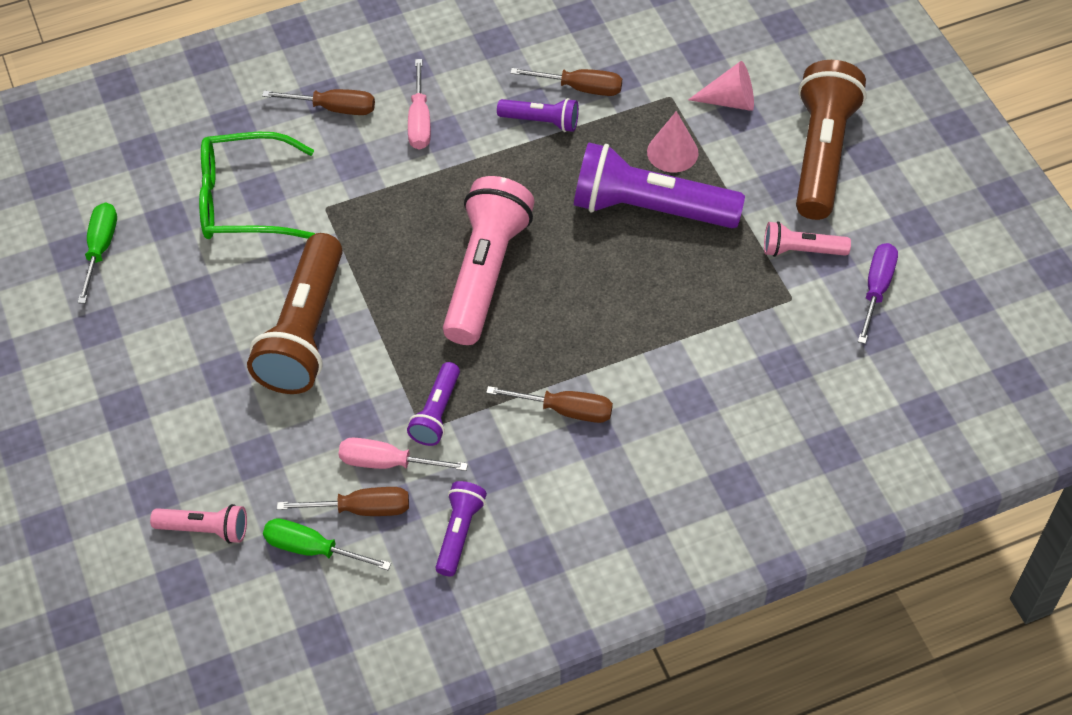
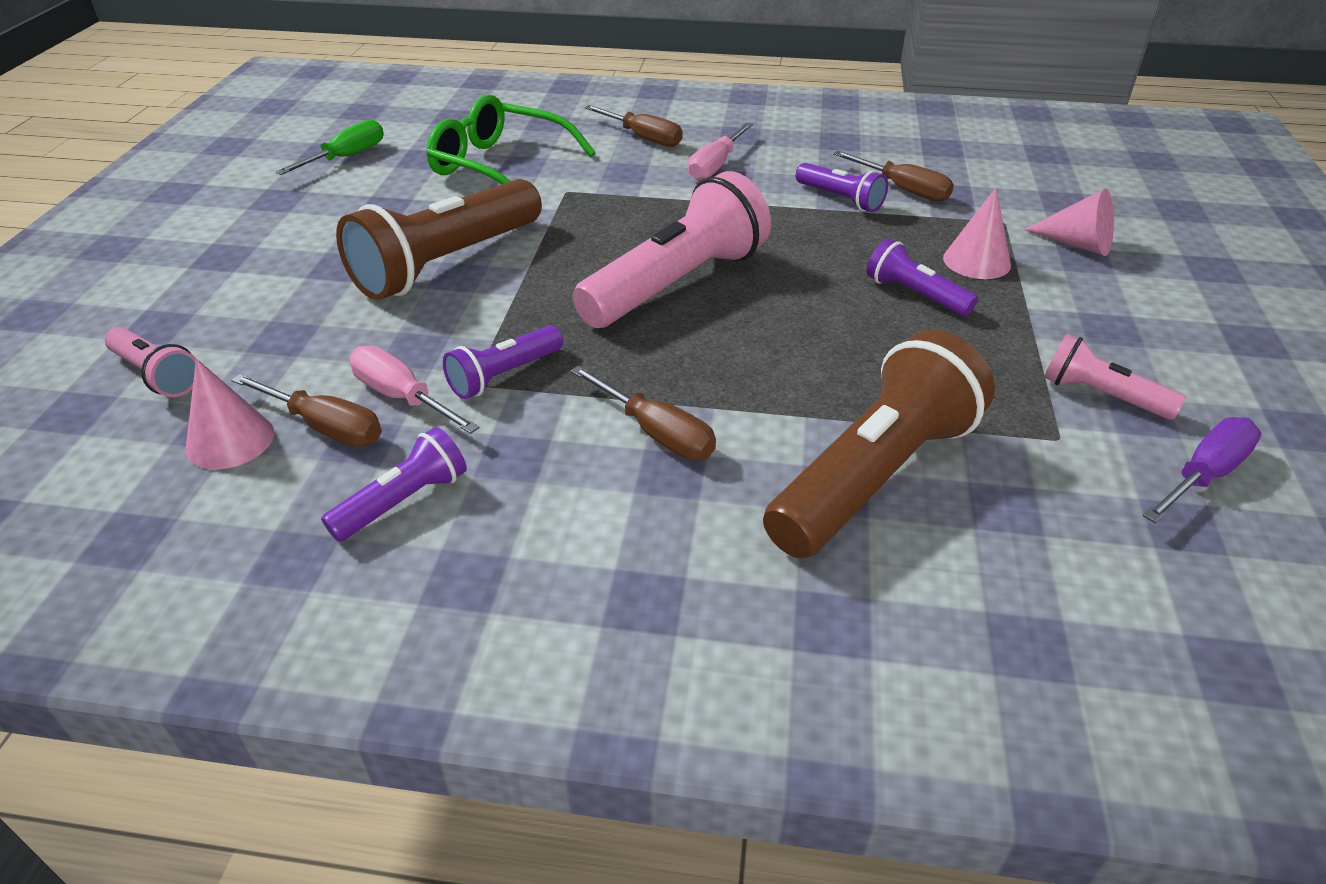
camera: 30 degrees right, 15 degrees down
green screwdriver [263,518,391,570] -> pink cone [186,359,274,470]
purple flashlight [574,142,745,228] -> purple flashlight [866,238,978,317], size x0.50
brown flashlight [796,60,867,220] -> brown flashlight moved to [763,330,995,559]

